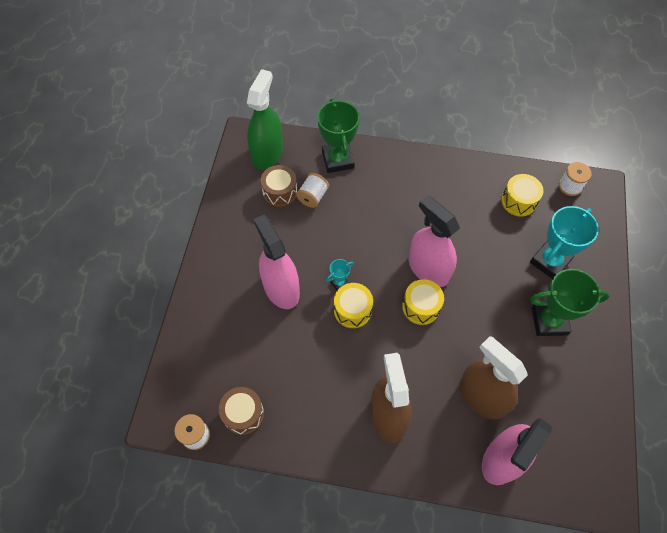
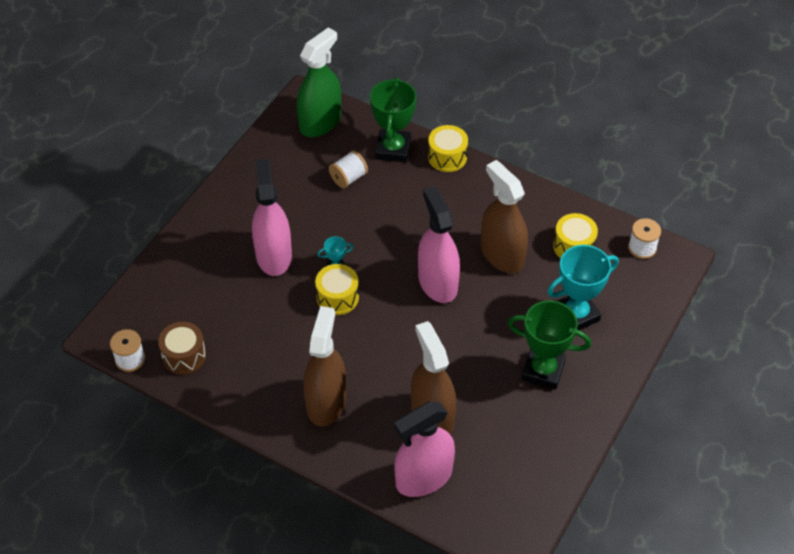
camera: 20 degrees right, 10 degrees down
brown drum [261,165,297,208] -> none
yellow drum [402,279,444,325] -> yellow drum moved to [428,125,468,172]
none -> brown spray bottle [481,160,528,273]

